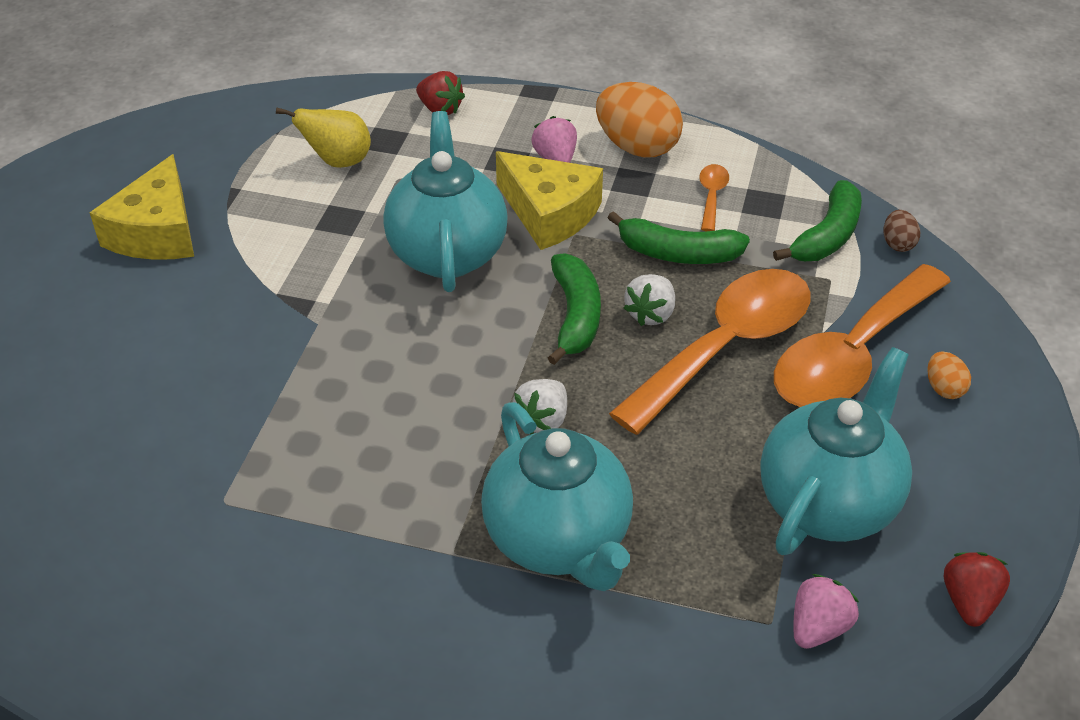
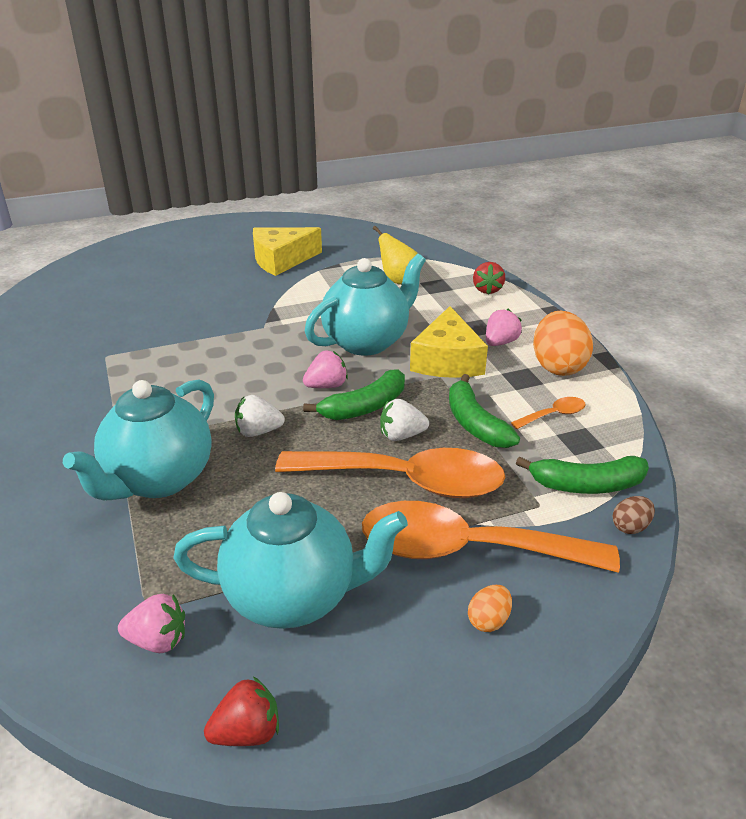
camera: 55 degrees right, 10 degrees down
none -> pink strawberry [303,350,348,388]

